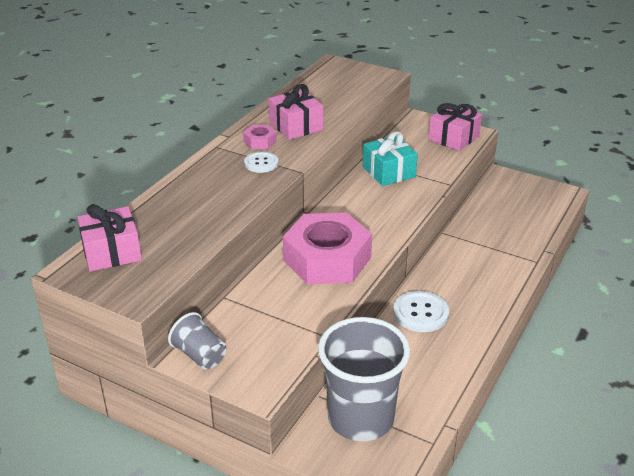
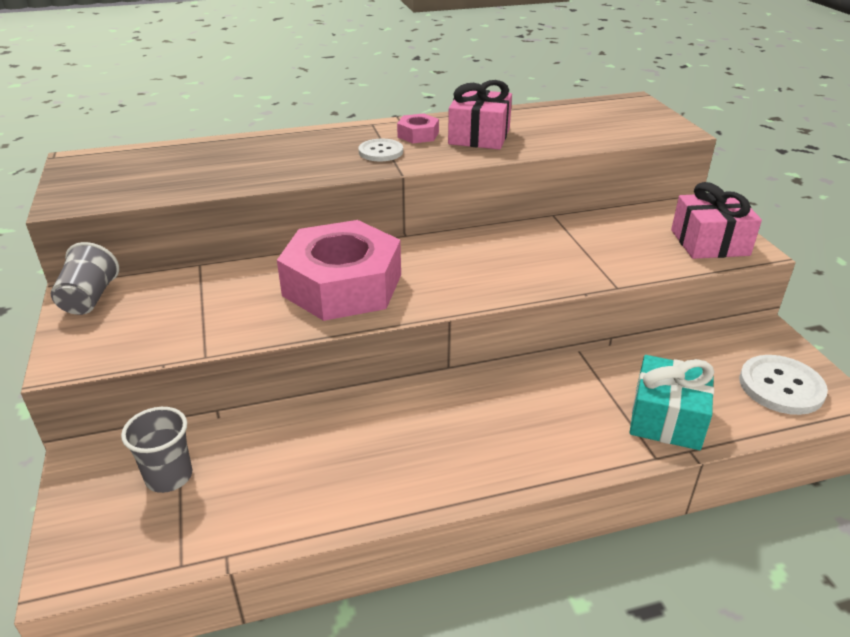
camera: 45 degrees right, 0 degrees up
pink gift [77,204,142,272] -> none
grey cup [318,317,410,441] -> grey cup [121,407,192,493], size x0.48
turquoise gift [363,131,418,186] -> turquoise gift moved to [629,355,714,450]
white button [393,291,449,332] -> white button moved to [739,355,828,415]

